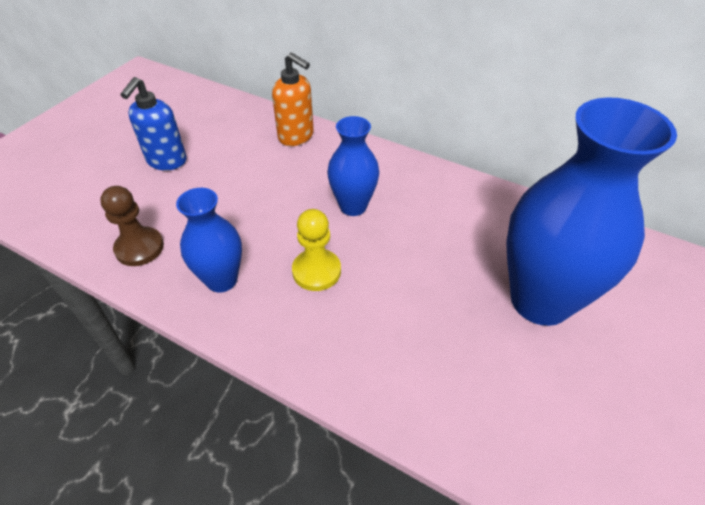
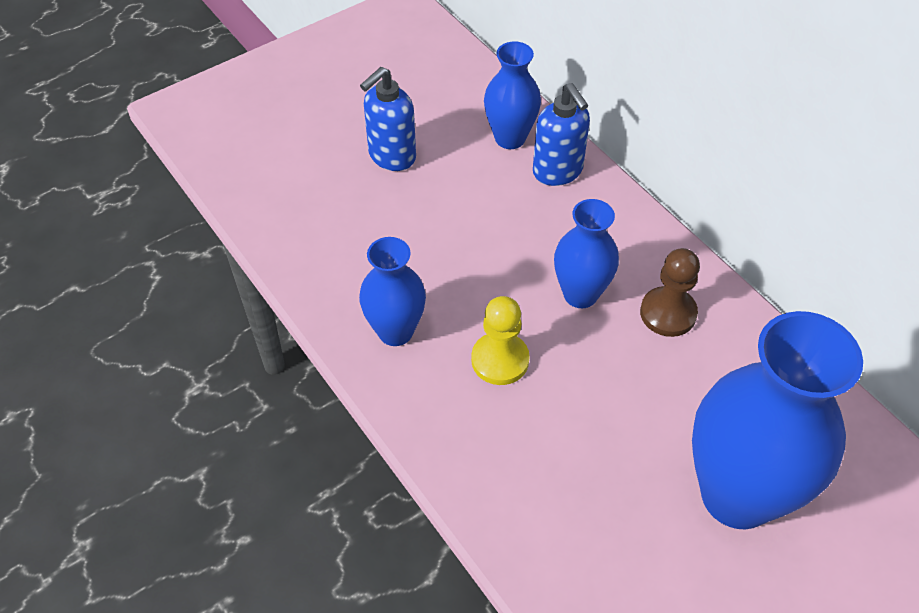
camera: 25 degrees right, 5 degrees up
brown pawn [100,186,164,266] -> brown pawn moved to [640,248,700,337]
orange soap dispenser [272,52,314,146] -> blue soap dispenser [533,83,590,186]
none -> blue vase [484,41,541,149]

